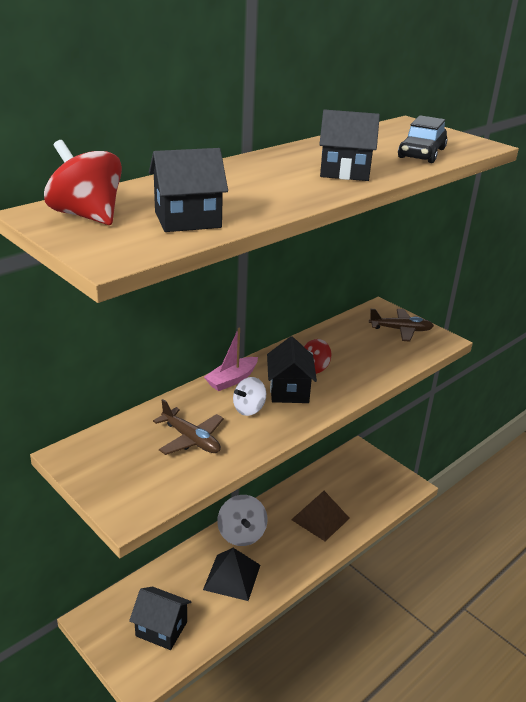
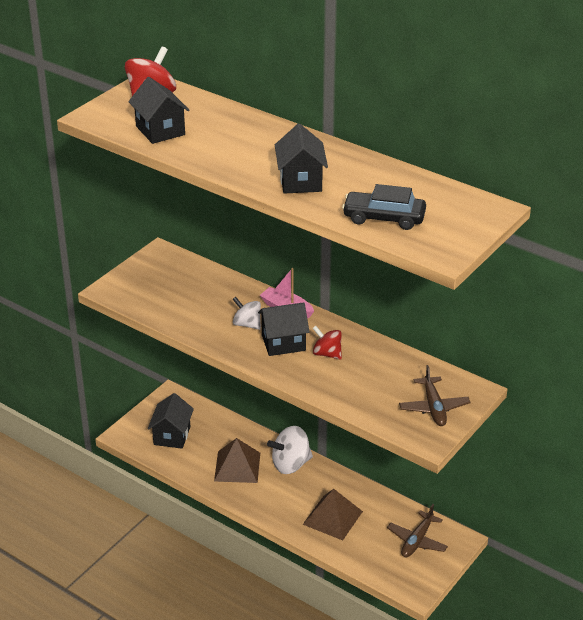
camera: 80 degrees right, 5 degrees up
brown plane [153,399,224,455] -> brown plane moved to [387,504,448,557]
black pyramid [203,548,260,601] -> brown pyramid [214,438,260,483]

